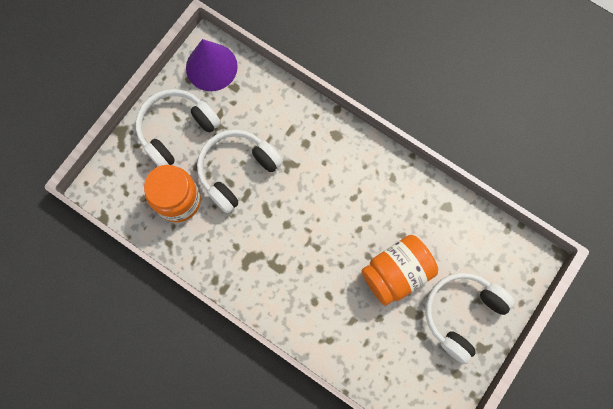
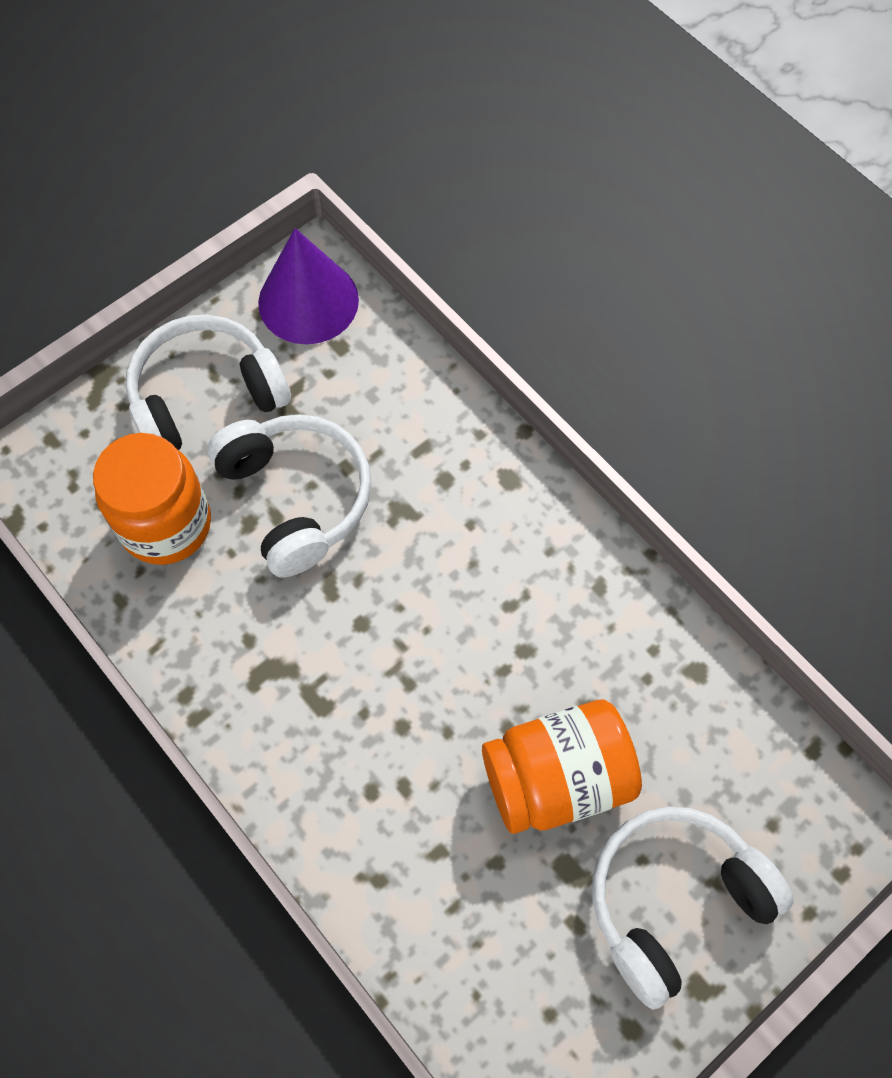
camera: 15 degrees right, 10 degrees down
white headphones [197,130,283,214] -> white headphones turned 90 degrees clockwise [207,414,372,577]

